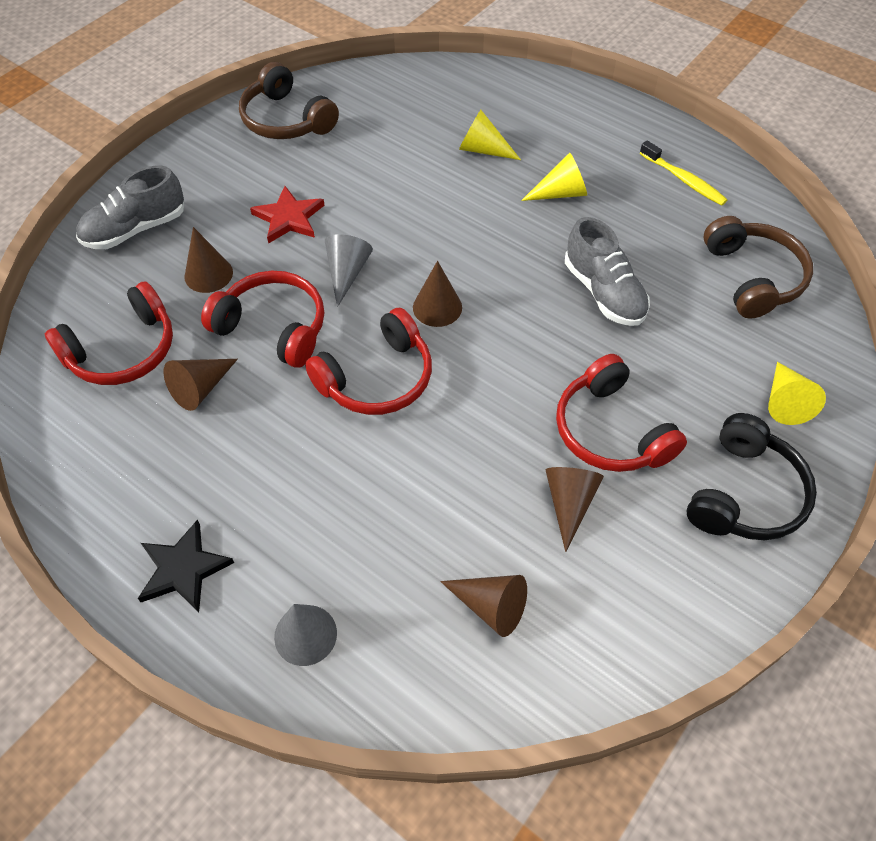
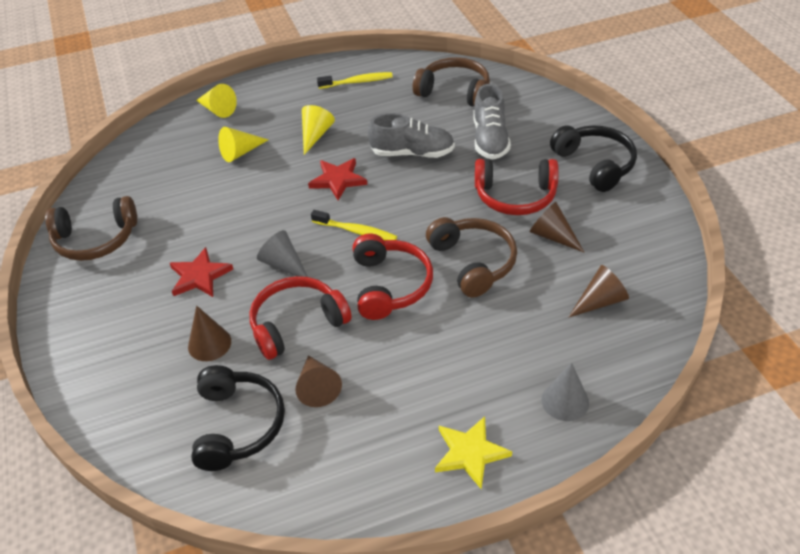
camera: 55 degrees left, 10 degrees down
red headphones [45,281,173,385] -> black headphones [191,365,285,471]
grey shoe [76,166,184,249] -> grey shoe moved to [473,84,511,159]
black star [138,520,234,612] -> yellow star [435,416,512,489]
brown cone [413,261,462,327] -> yellow toothbrush [311,210,397,240]
yellow cone [768,362,826,425] -> yellow cone moved to [196,84,237,118]
none -> red star [308,158,367,200]
none -> brown headphones [426,217,517,298]

